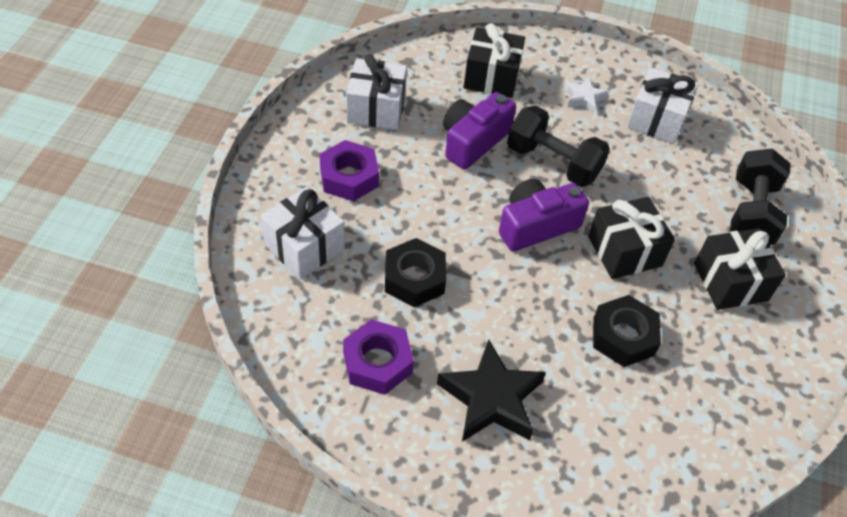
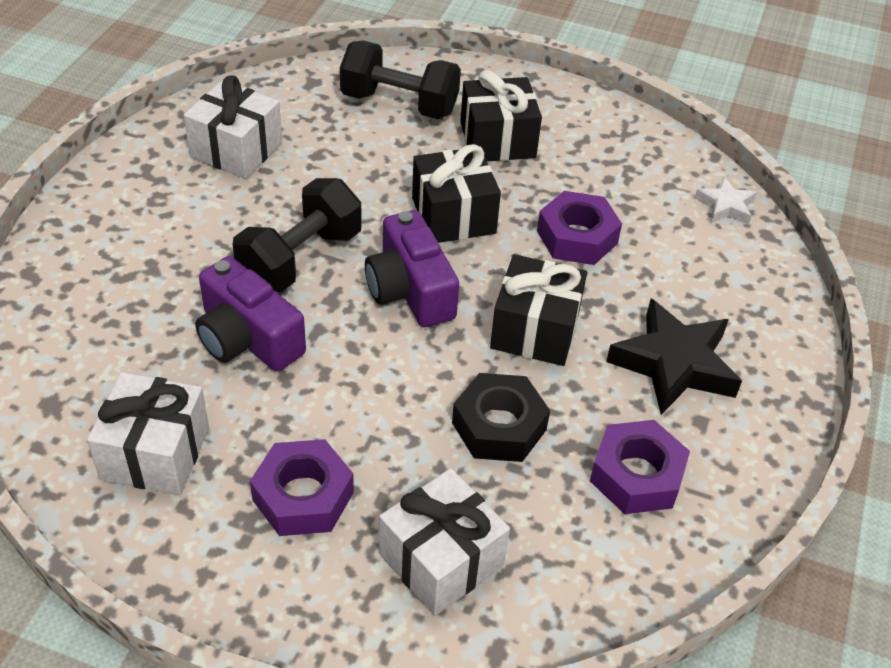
camera: 85 degrees left, 5 degrees down
black gift [464,23,525,98] -> black gift moved to [490,254,587,366]
white star [564,77,609,114] -> white star moved to [695,176,757,225]
black nut [593,295,661,367] -> purple nut [537,191,622,265]

